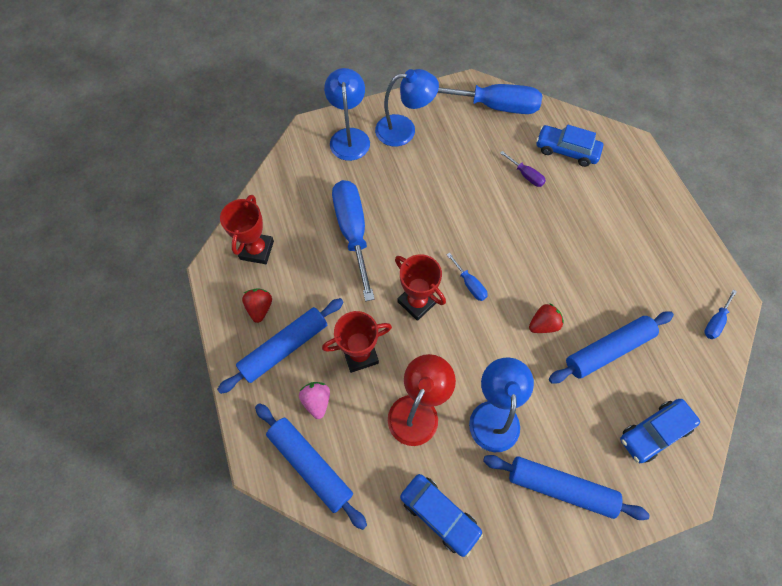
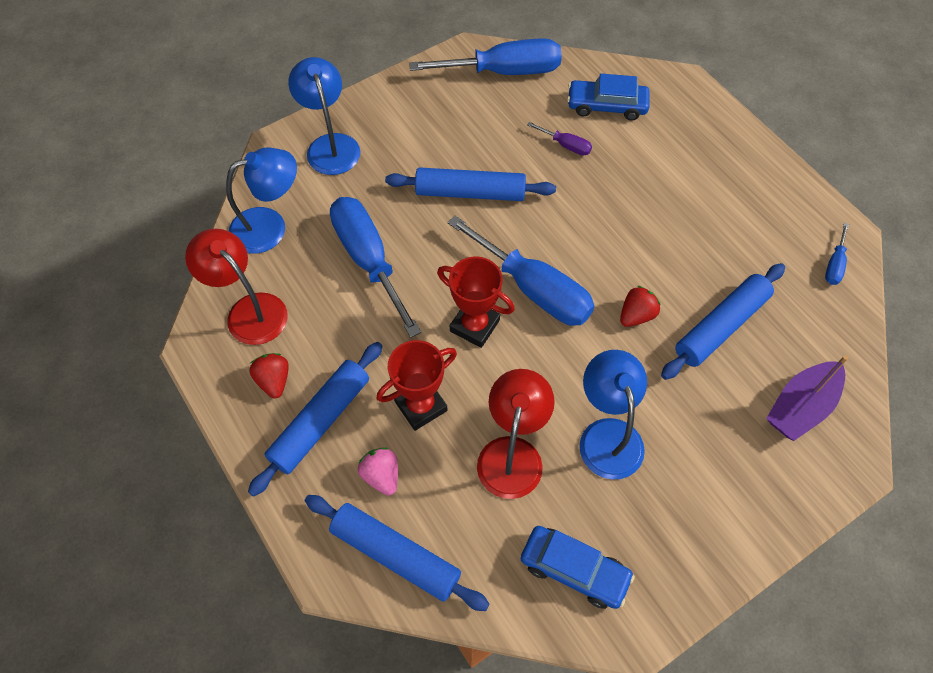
camera: 15 degrees left, 5 degrees down
red trophy [220,195,274,264] -> red lamp [185,229,288,345]
blue lamp [375,69,439,146] -> blue lamp moved to [226,147,297,254]
blue screwdriver [447,253,488,301] -> blue screwdriver [447,215,594,326], size x2.26
blue rolling pin [483,455,650,520] -> blue rolling pin moved to [385,167,556,201]
blue car [620,399,700,463] -> purple boat [766,355,848,441]

